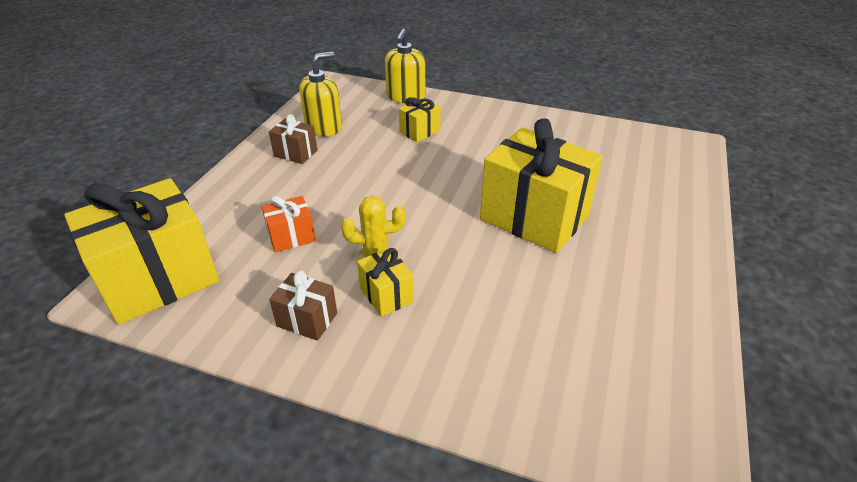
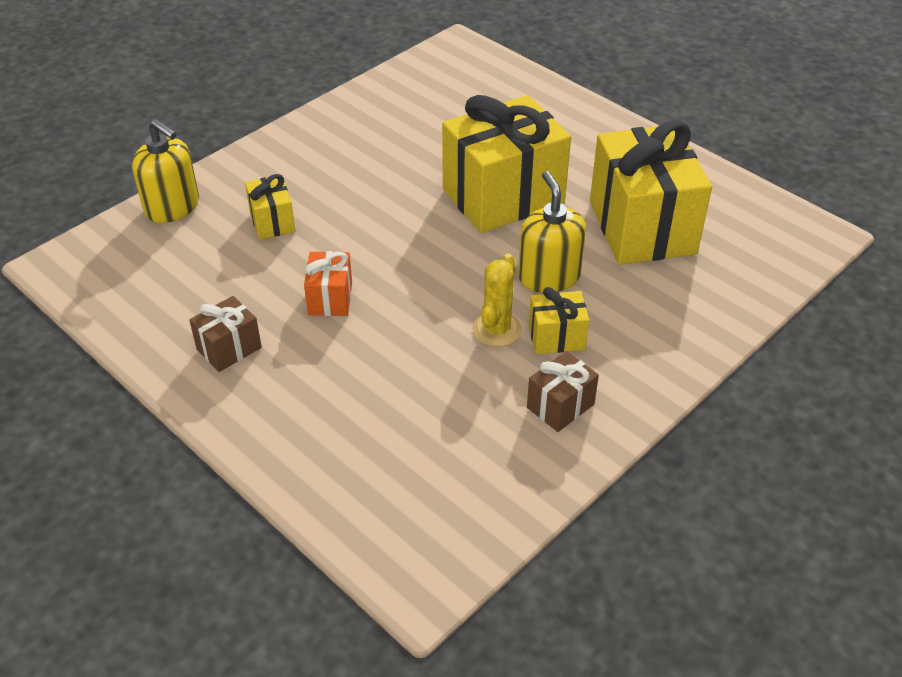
camera: 65 degrees left, 5 degrees up
yellow gift [64,178,219,325] -> yellow gift moved to [590,120,712,265]
orange gift [262,196,316,252] -> orange gift moved to [304,251,352,316]
yellow soap dispenser [299,52,342,136] -> yellow soap dispenser moved to [518,171,586,293]

